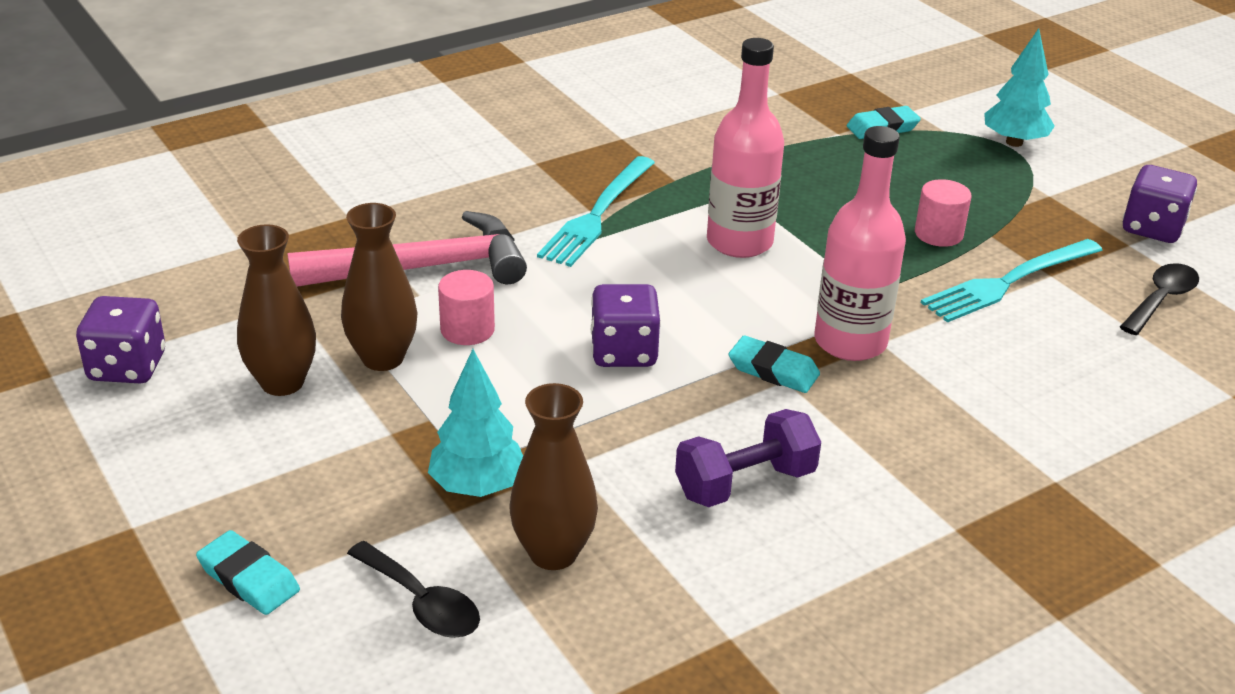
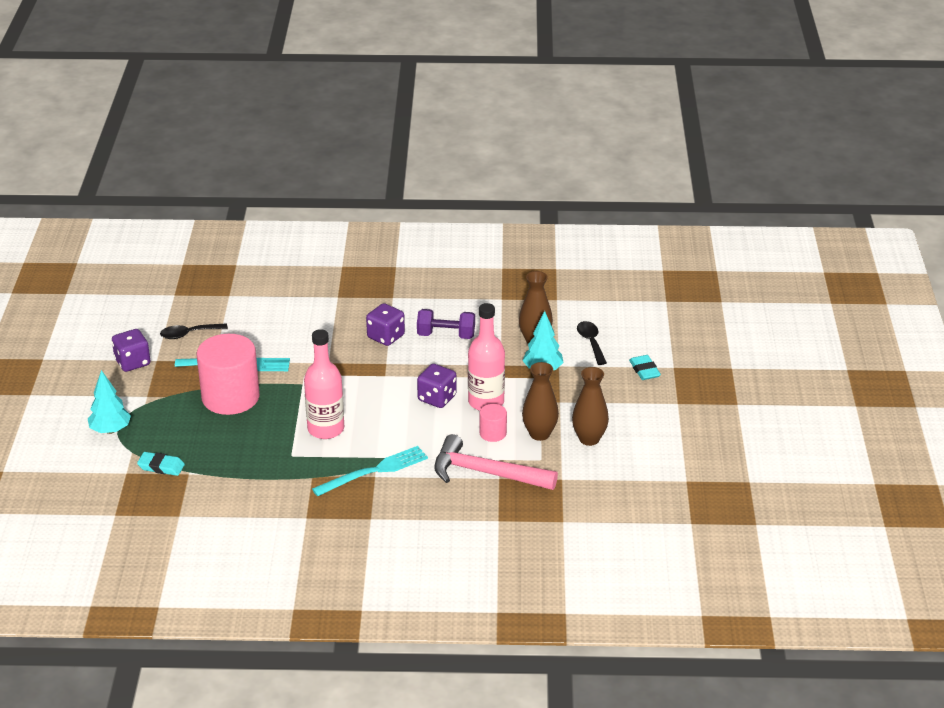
camera: 145 degrees left, 0 degrees up
purple dice [76,296,165,384] -> purple dice moved to [366,303,405,346]
turquoise eraser [729,335,820,393] -> none
pink bottle [814,126,906,361] -> pink bottle moved to [468,303,505,411]
pink cylinder [915,179,972,247] -> pink cylinder [197,334,260,415], size x2.18

